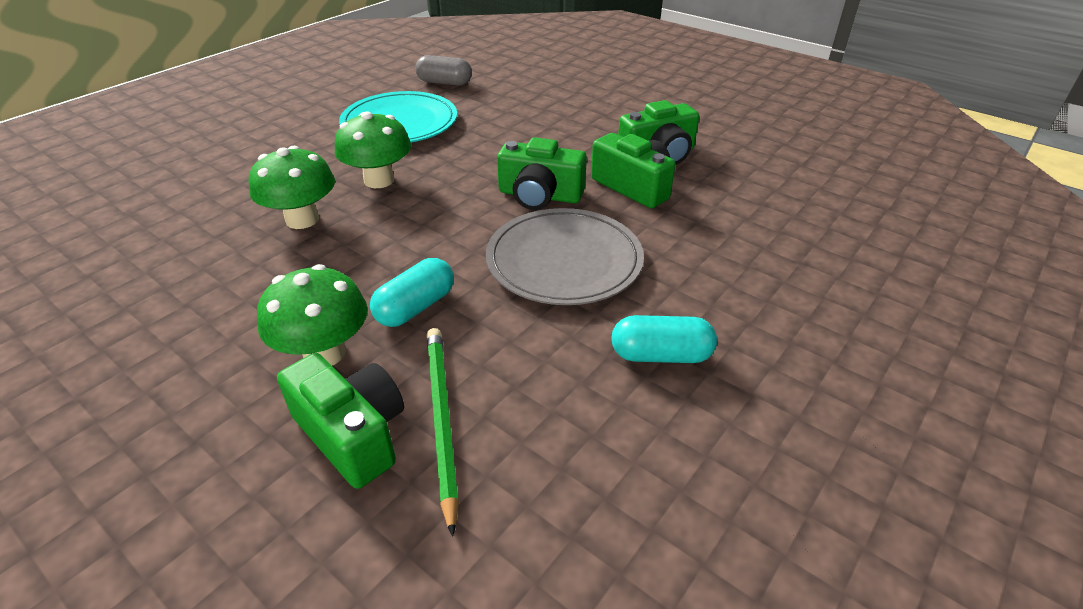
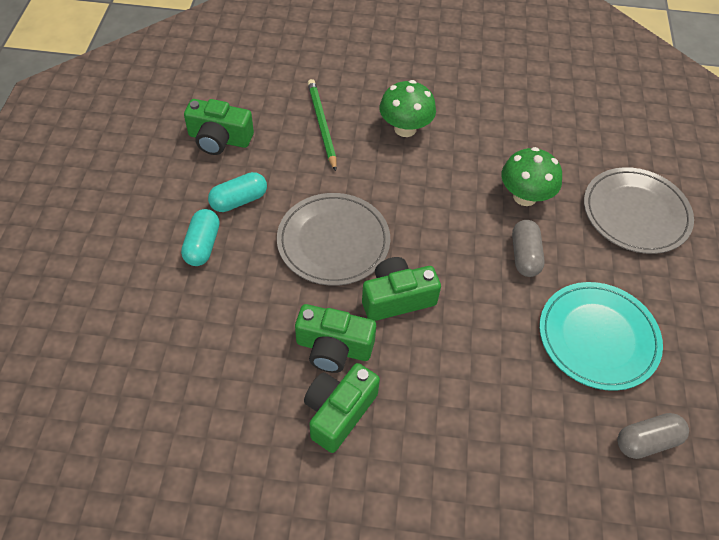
camera: 145 degrees right, 15 degrees up
green camera [277,353,404,489] -> green camera moved to [184,99,254,155]
green mushroom [335,112,411,188] -> grey capsule [512,220,545,277]
turquoise capsule [370,258,454,327] -> turquoise capsule moved to [181,209,220,266]
green pencil [427,328,459,537] -> green pencil turned 150 degrees counterclockwise [308,79,337,171]
none -> grey plate [584,167,694,254]

